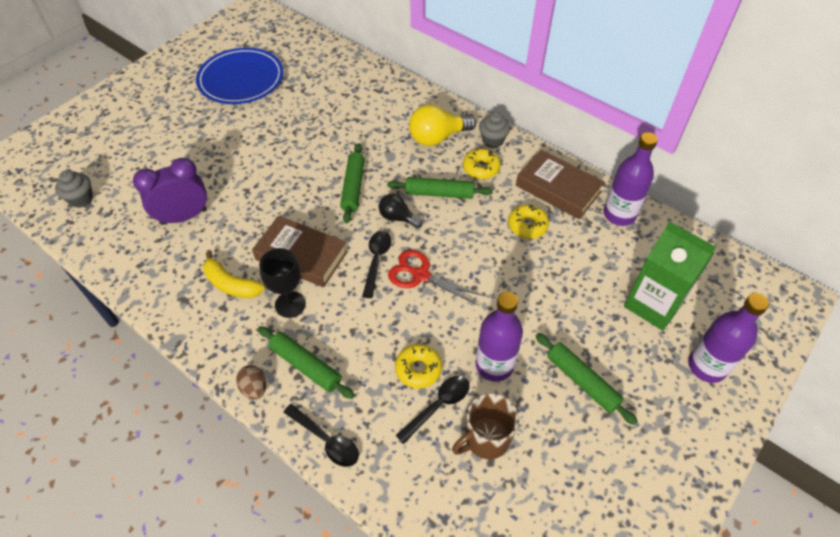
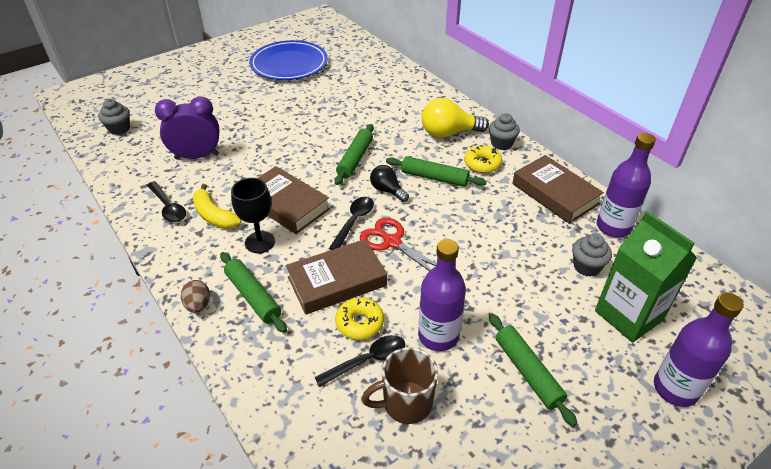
camera: 15 degrees right, 10 degrees down
black spoon [283,404,359,467] -> black spoon moved to [147,181,186,223]
yellow donut [508,205,549,239] -> none
none -> brown book [286,239,387,315]
none -> grey cupcake [572,234,612,277]

